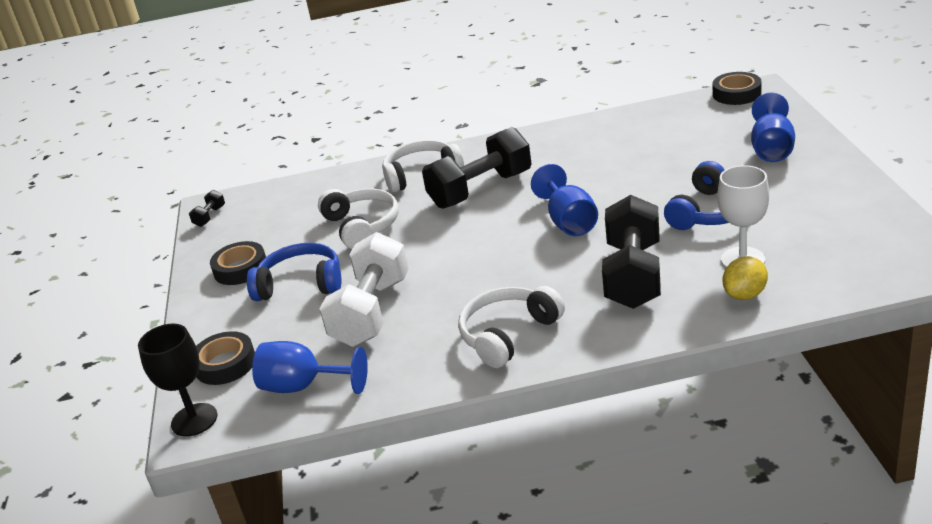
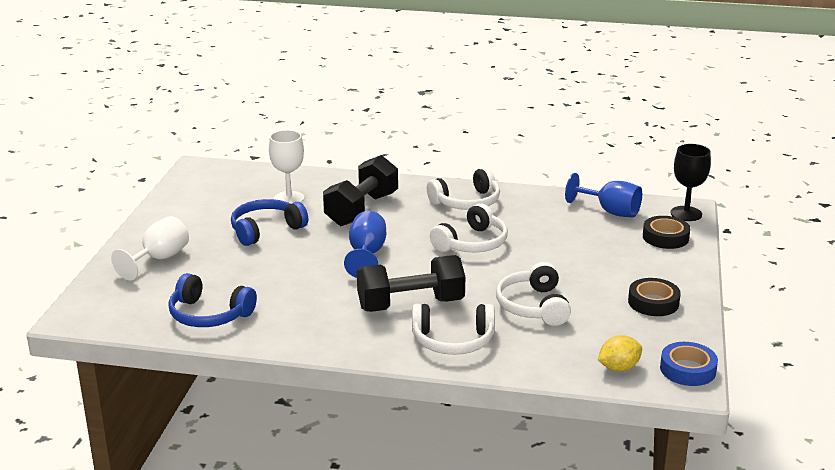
camera: 165 degrees left, 5 degrees down
black dumbbell [189,190,225,227] -> blue tape [660,342,718,386]
blue headphones [247,243,341,301] -> blue headphones moved to [168,273,257,327]
white dumbbell [319,232,409,347] -> none
black tape [713,72,762,105] -> none
yellow lemon [723,256,768,300] -> yellow lemon moved to [598,335,642,372]
blue goblet [751,92,795,162] -> white goblet [111,216,189,280]
none -> white headphones [430,203,508,252]

